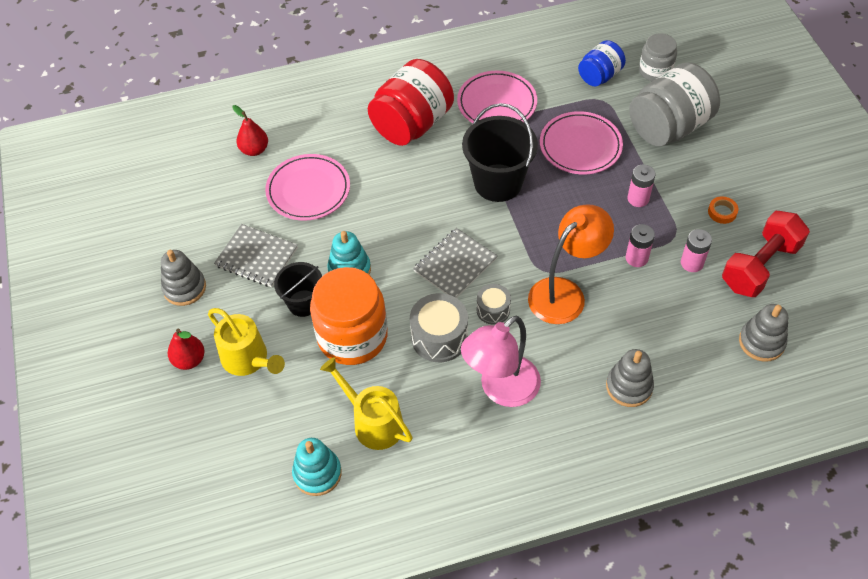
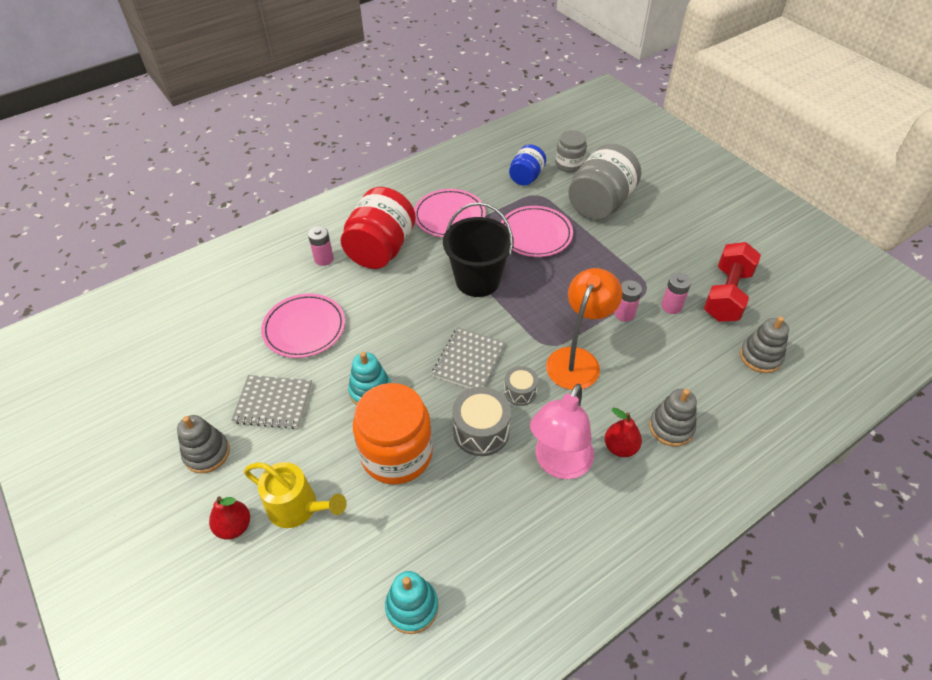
camera: 20 degrees left, 5 degrees down
red pear [233,105,268,156] -> red pear moved to [605,408,642,457]
black bucket [274,262,322,317] -> none
yellow watering can [320,357,412,450] -> none
pink battery [627,165,656,207] -> pink battery moved to [308,226,334,266]
orange tape [708,197,738,224] -> none

